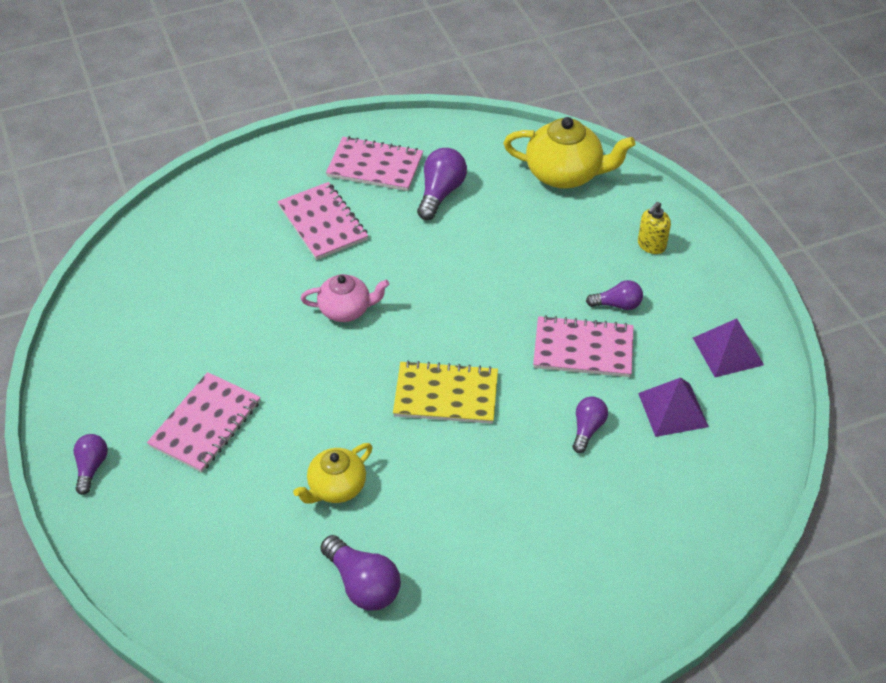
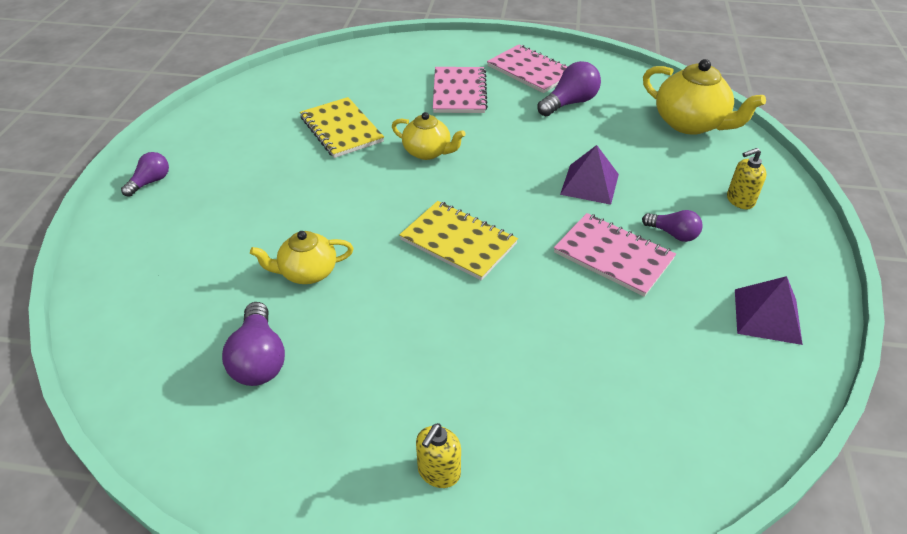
camera: 30 degrees right, 5 degrees down
pink notebook [147,372,261,473] -> none
pink teapot [301,274,389,322] -> yellow teapot [392,112,466,160]
purple light bulb [573,396,608,453] -> none
purple pyramid [638,377,709,437] -> purple pyramid moved to [560,145,619,205]
none -> yellow notebook [300,97,384,158]
none -> yellow soap dispenser [416,423,461,488]

